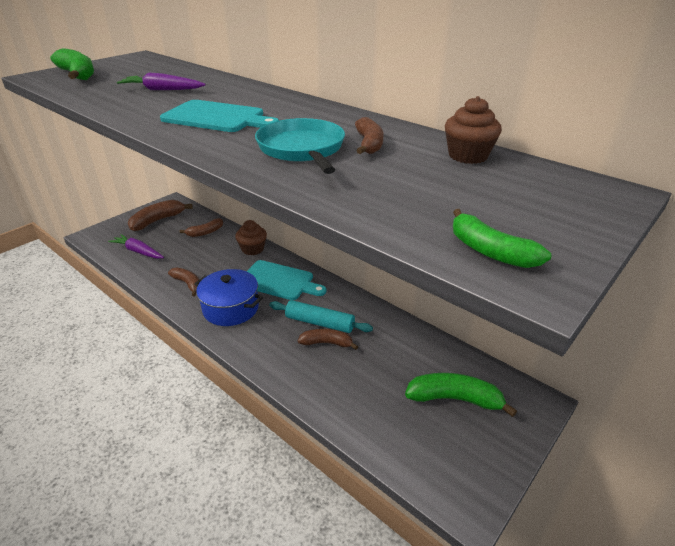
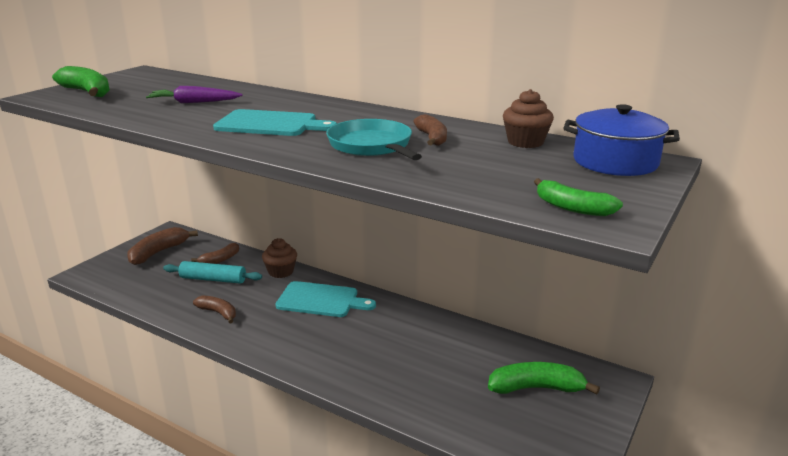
camera: 10 degrees left, 10 degrees down
purple carrot [108,234,164,259] -> none
blue pot [194,269,263,326] -> blue pot moved to [563,104,680,176]
turquoise rolling pin [269,300,373,333] -> turquoise rolling pin moved to [163,261,262,284]
brown banana [298,329,358,350] -> none

